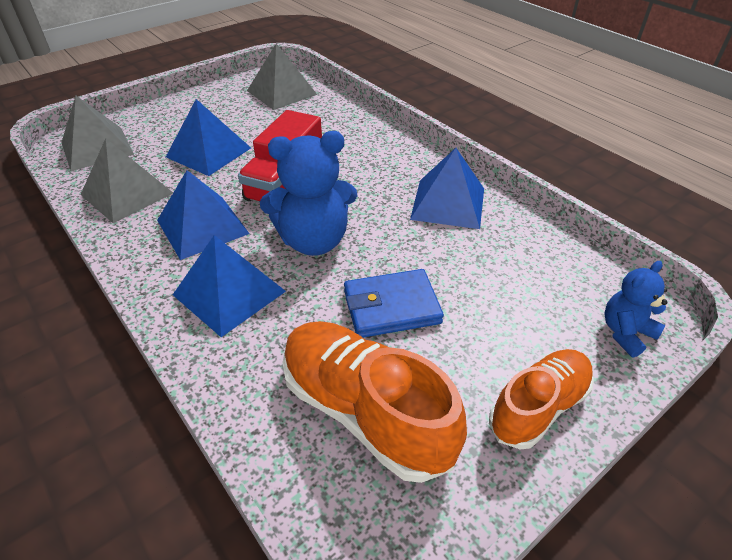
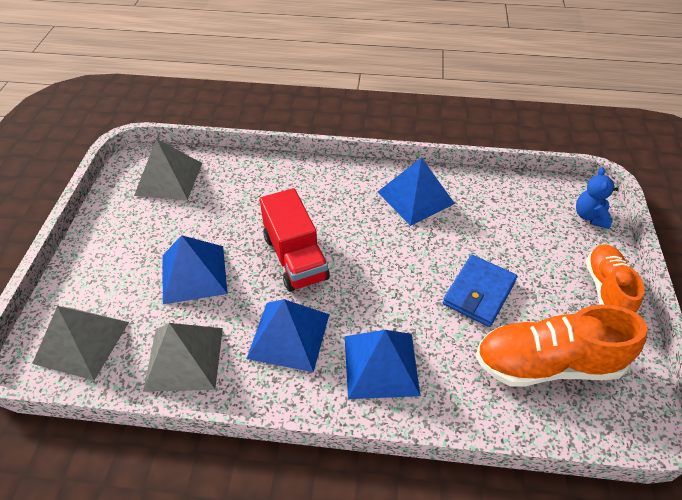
camera: 45 degrees left, 5 degrees up
blue teddy bear [260,131,357,256] -> none

